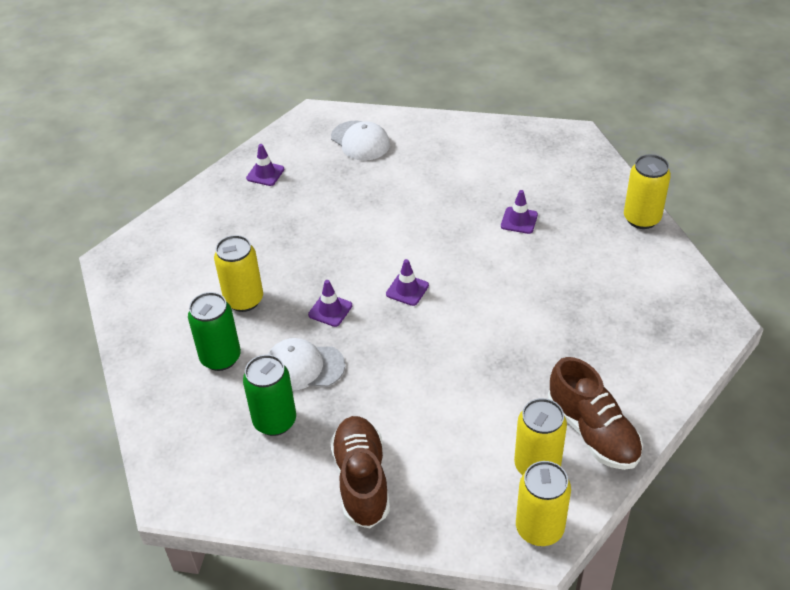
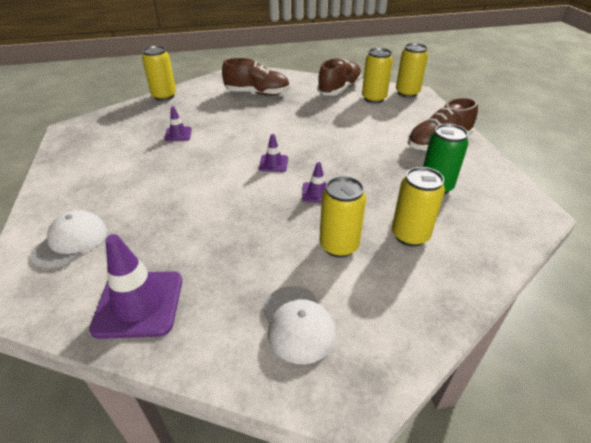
camera: 115 degrees left, 5 degrees down
green can [188,292,241,371] -> yellow can [392,167,445,247]
purple traffic cone [246,144,284,186] -> purple traffic cone [89,234,182,339], size x1.94
white cap [268,338,345,391] -> white cap moved to [262,286,336,364]
none -> brown shoe [222,58,290,96]

